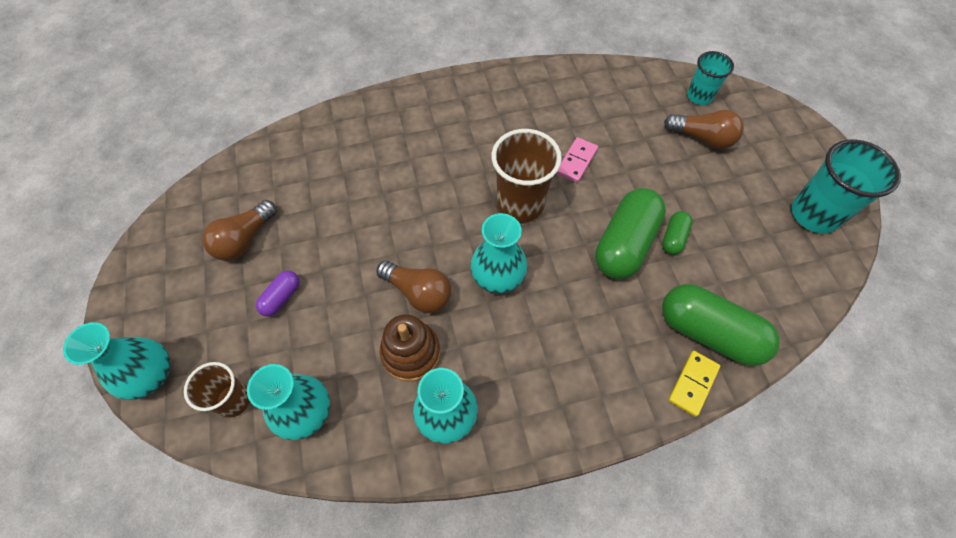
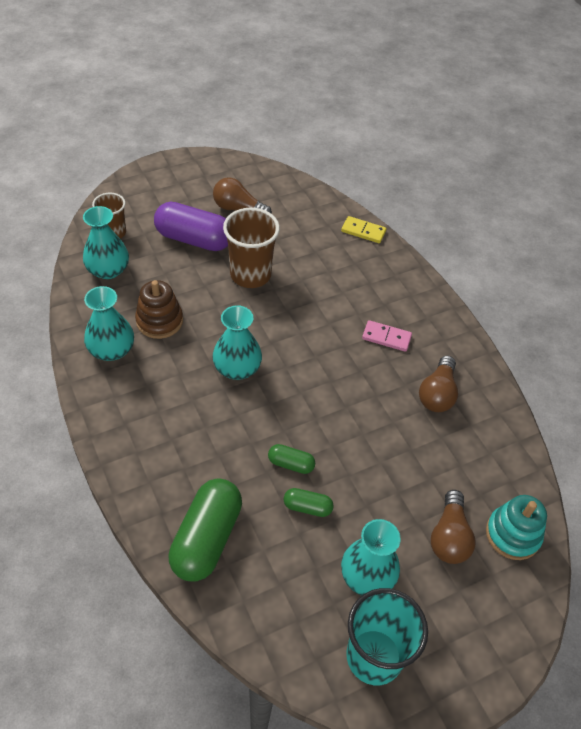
camera: 75 degrees right, 10 degrees down
turquoise vase [63,322,171,400] -> turquoise vase moved to [341,519,401,596]
purple capsule [256,270,300,317] -> purple capsule [154,202,228,251], size x2.08
brown light bulb [376,261,451,313] -> brown light bulb moved to [419,356,458,412]
brown cup [491,129,562,223] -> brown cup moved to [223,208,280,288]
pink domino [556,137,598,183] -> pink domino moved to [362,320,412,352]
green capsule [595,188,666,279] -> green capsule [268,444,315,474], size x0.48
yellow domino [669,351,720,417] -> yellow domino moved to [341,216,386,243]
turquoise cup [687,51,734,105] -> turquoise stacking toy [486,495,547,560]

